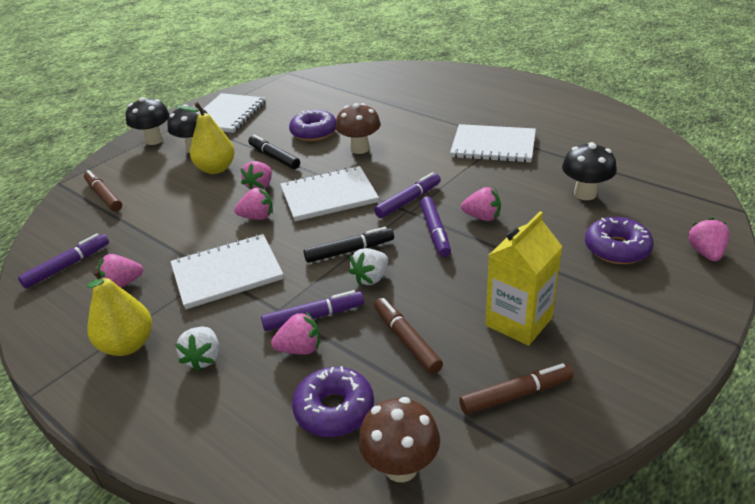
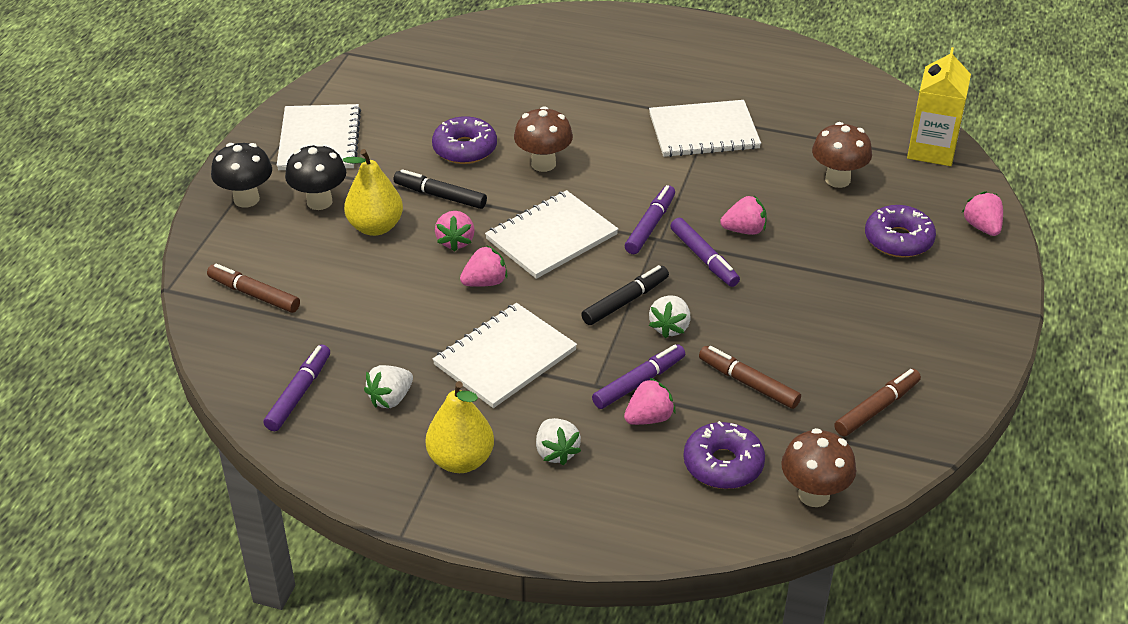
camera: 25 degrees left, 5 degrees up
pink strawberry [97,254,143,288] -> white strawberry [364,365,413,408]
yellow carton [486,211,563,346] -> yellow carton moved to [907,47,971,166]
black mushroom [562,142,617,200] -> brown mushroom [812,122,872,188]

